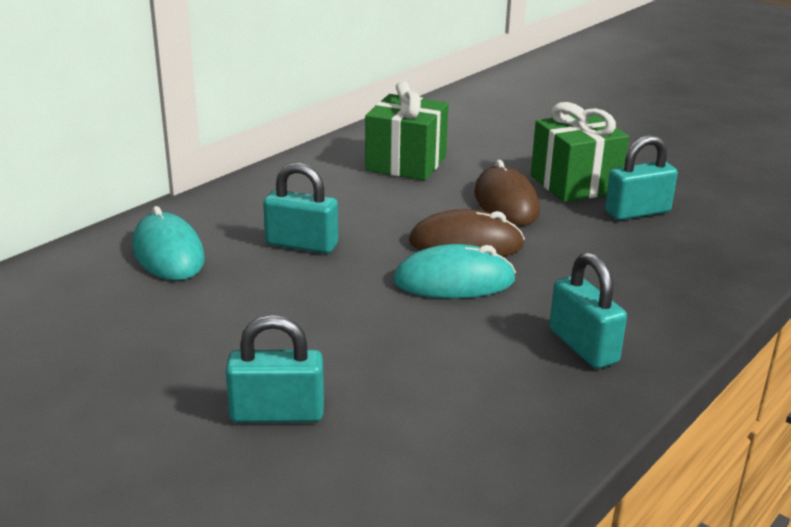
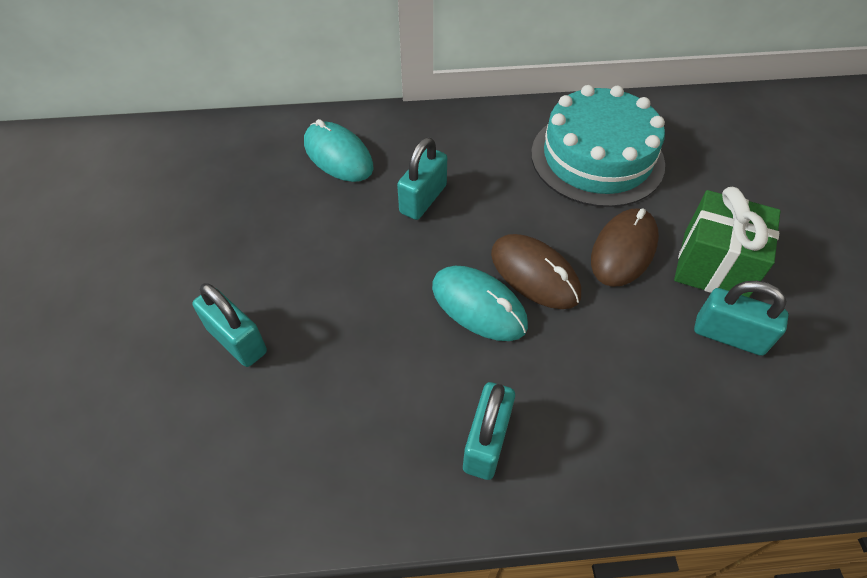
camera: 45 degrees right, 25 degrees up
turquoise mouse [133,206,205,281] -> turquoise mouse turned 60 degrees counterclockwise [304,119,374,182]
turquoise padlock [263,163,338,254] -> turquoise padlock turned 60 degrees clockwise [397,137,447,220]
green gift [365,81,449,181] -> turquoise cake [531,85,665,207]

